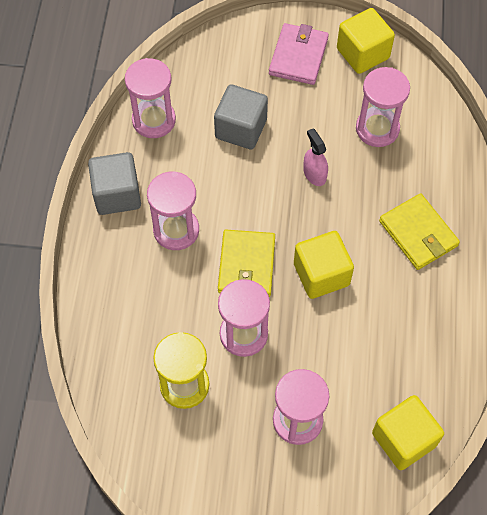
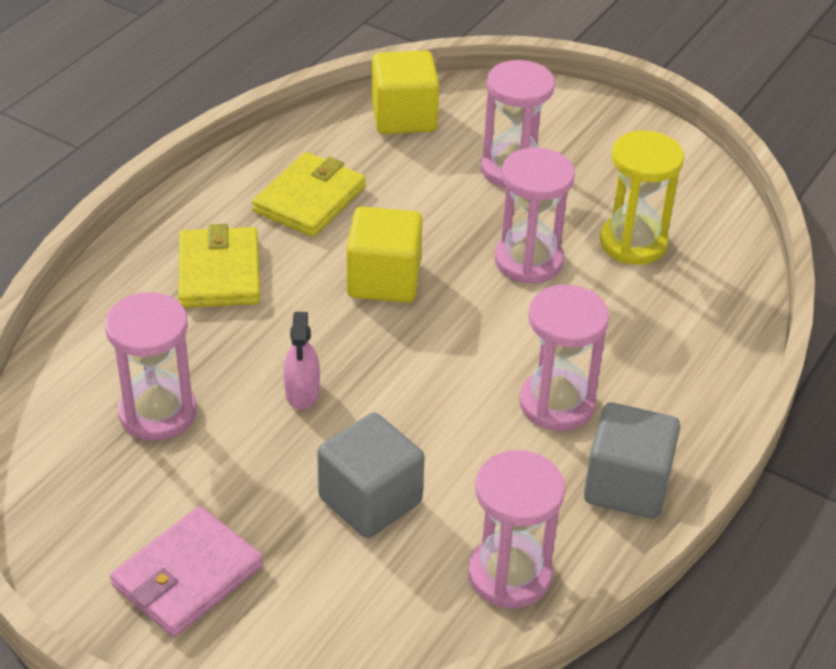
camera: 155 degrees left, 20 degrees down
yellow wallet [218,230,275,297] -> yellow wallet moved to [252,152,366,237]
yellow cube [337,8,395,74] -> none

